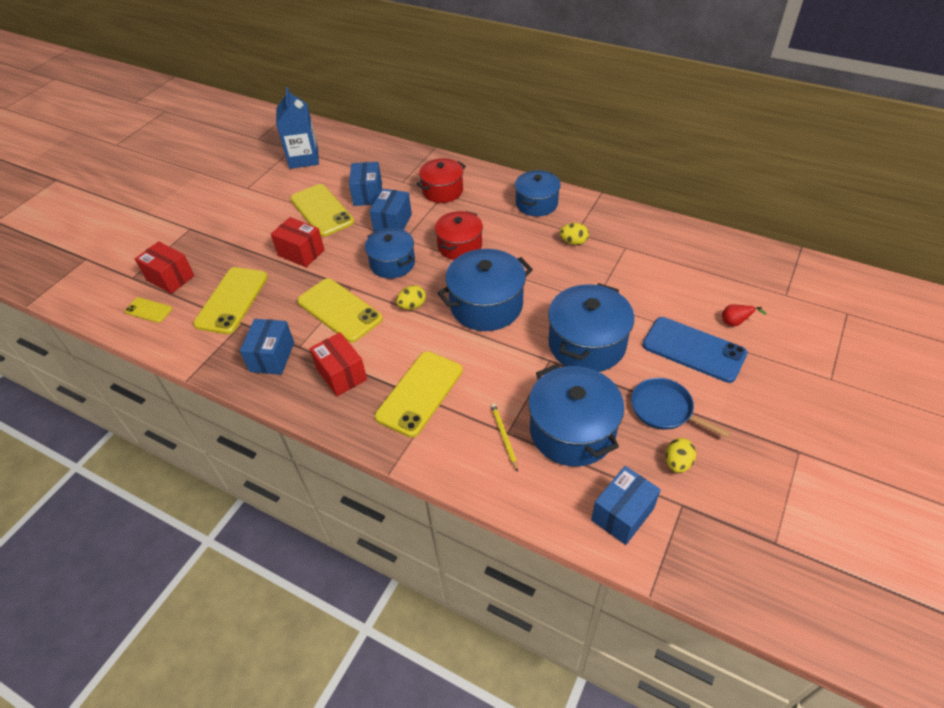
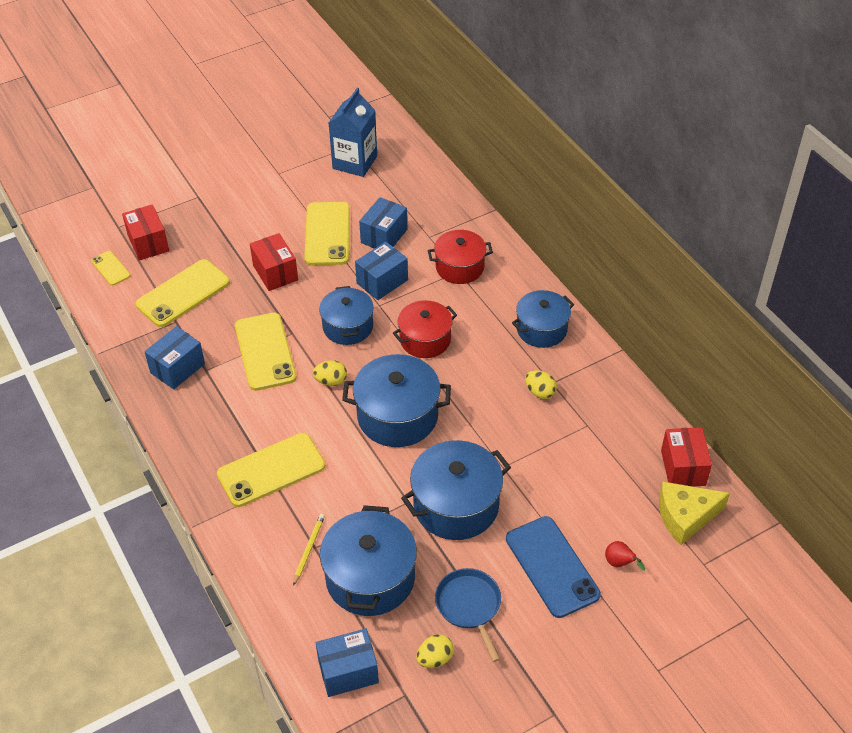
camera: 30 degrees right, 0 degrees up
red box [310,332,367,396] -> red box moved to [661,427,712,487]
none -> yellow cheese [659,482,730,545]

